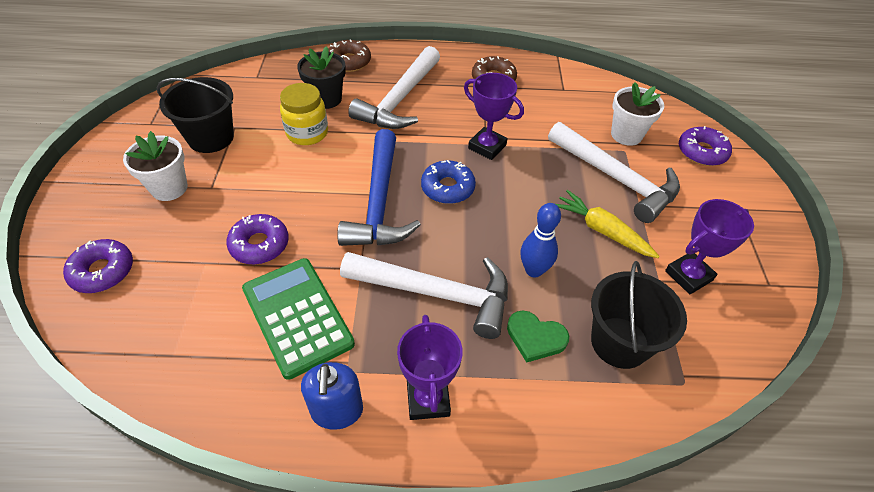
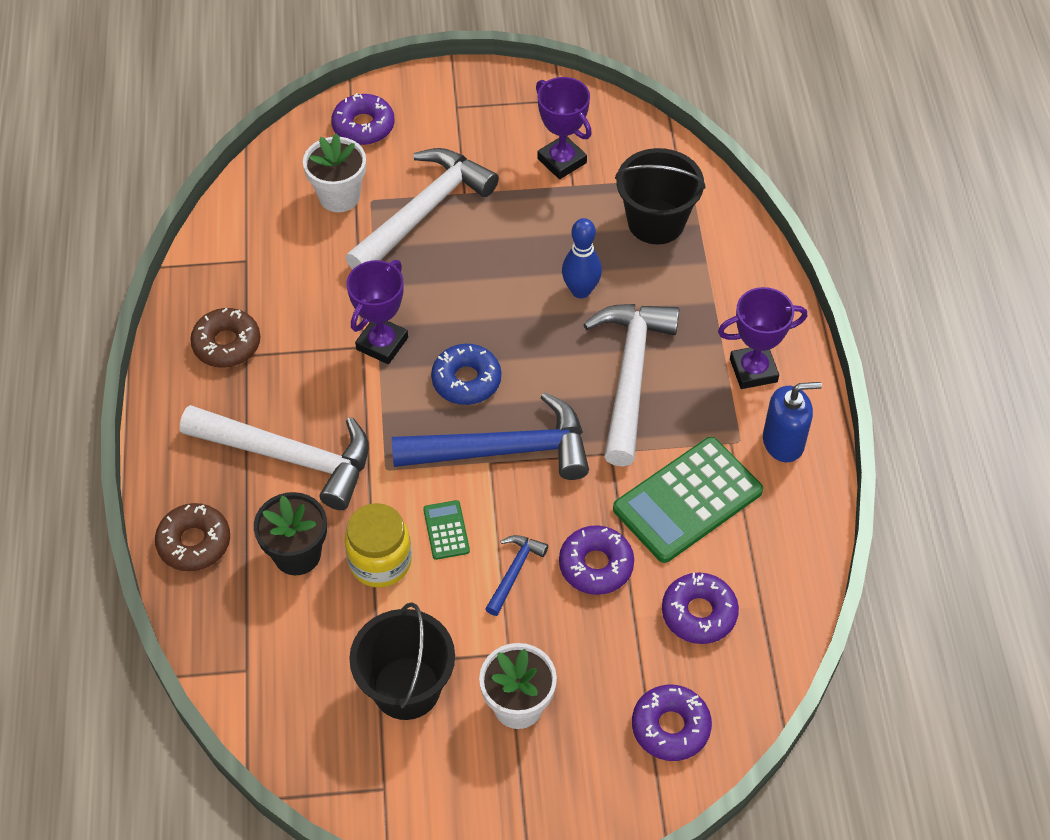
camera: 95 degrees left, 5 degrees up
green heart [507,310,569,363] -> none
yellow carrot [556,190,660,258] -> none
none -> green calculator [423,500,470,560]
none -> blue hammer [485,535,548,616]
none -> purple donut [662,573,739,644]

